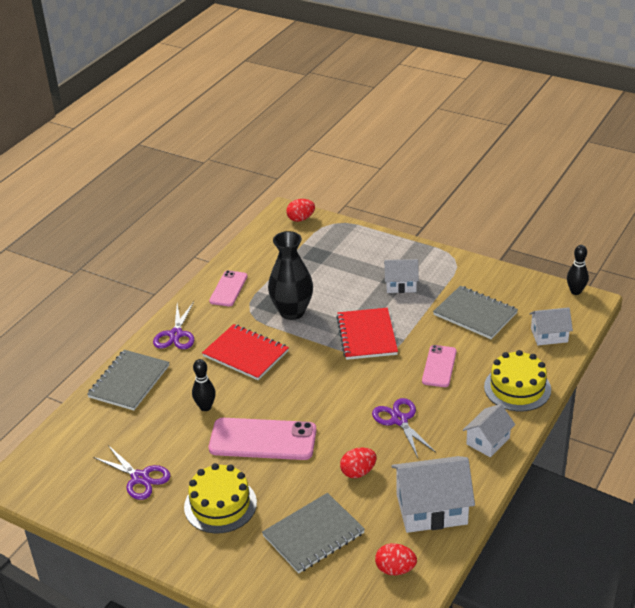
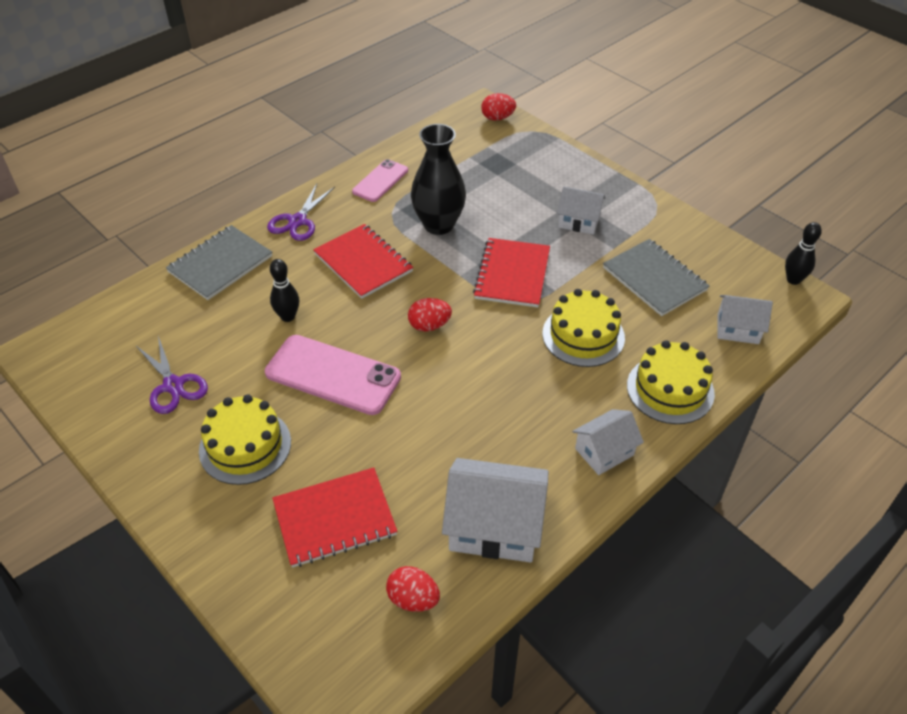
camera: 15 degrees right, 10 degrees up
grey notebook [262,493,365,573] -> red notebook [272,467,397,568]
red egg [340,448,377,478] -> red egg moved to [408,298,452,331]
purple scissors [372,398,436,458] -> none
pink phone [422,345,457,387] -> yellow cake [542,289,625,367]

